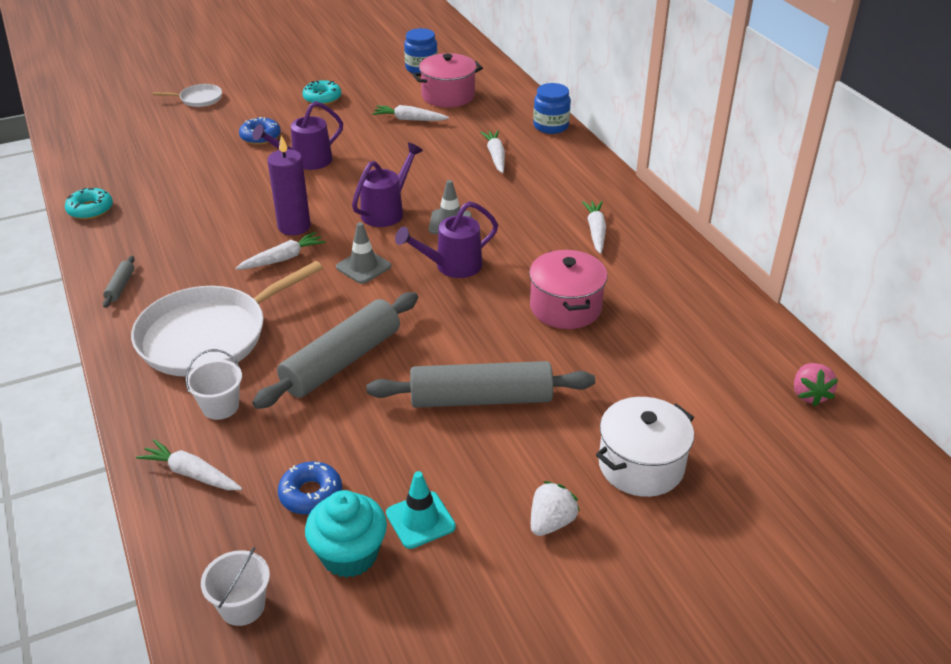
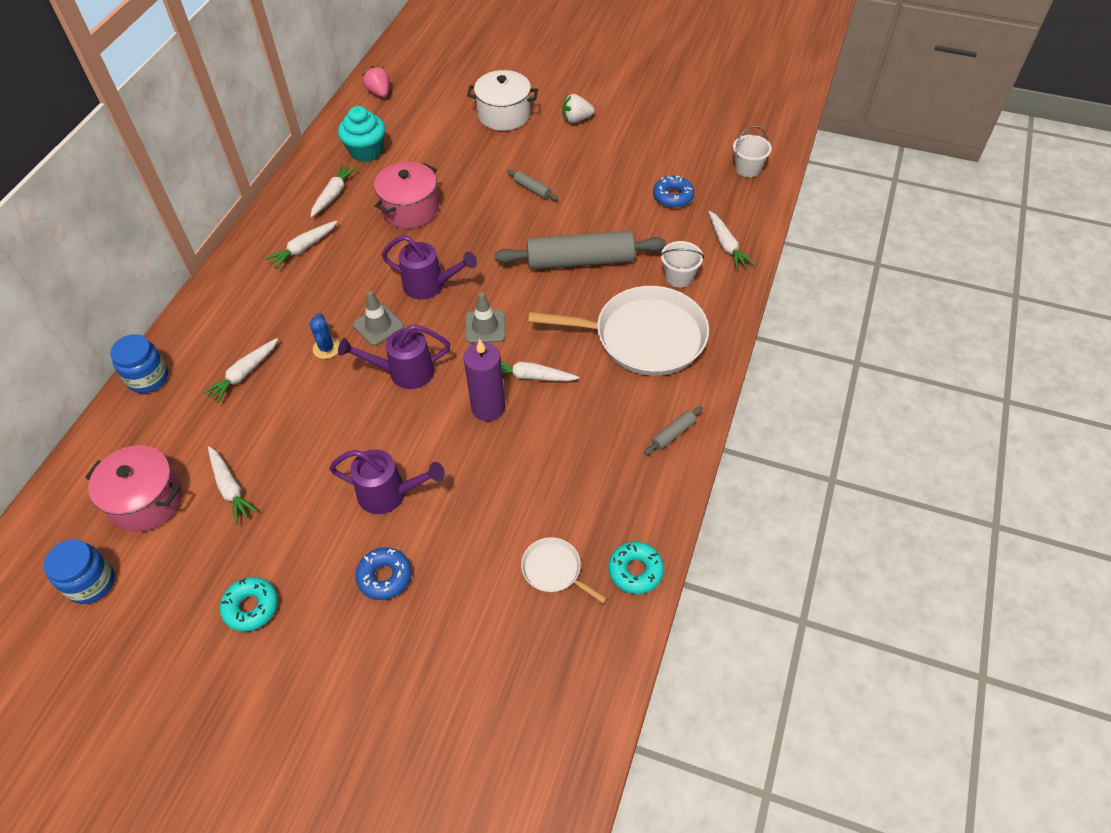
camera: 135 degrees left, 15 degrees up
white pan [153,84,222,107] -> white pan moved to [521,537,607,603]
turquoise cupcake [305,490,387,578] -> turquoise cupcake moved to [338,106,385,162]
grey rolling pin [366,361,595,408] -> grey rolling pin [507,170,558,201], size x0.41
turquoise traffic cone [386,471,456,549] -> none
pink strawberry [794,363,838,407] -> pink strawberry turned 75 degrees counterclockwise [362,66,389,97]
none -> white carrot [310,164,357,218]
none -> blue cactus [310,313,340,359]

